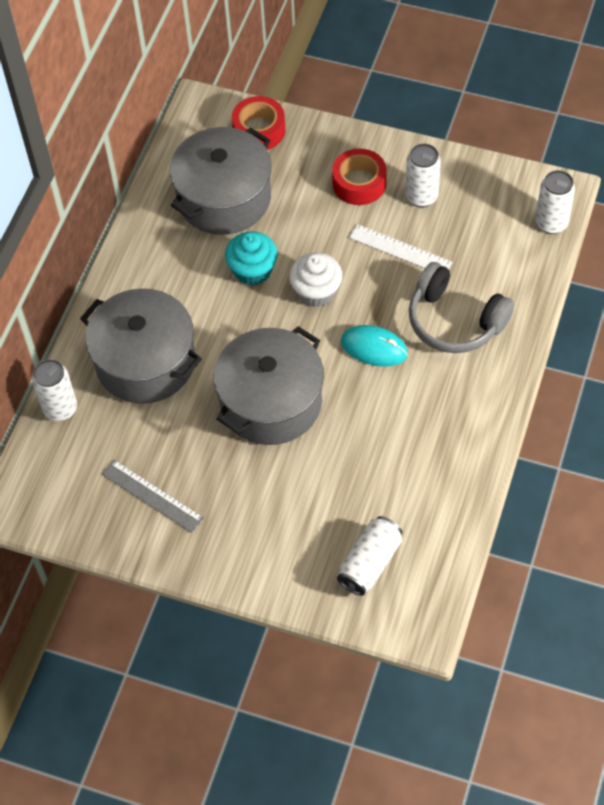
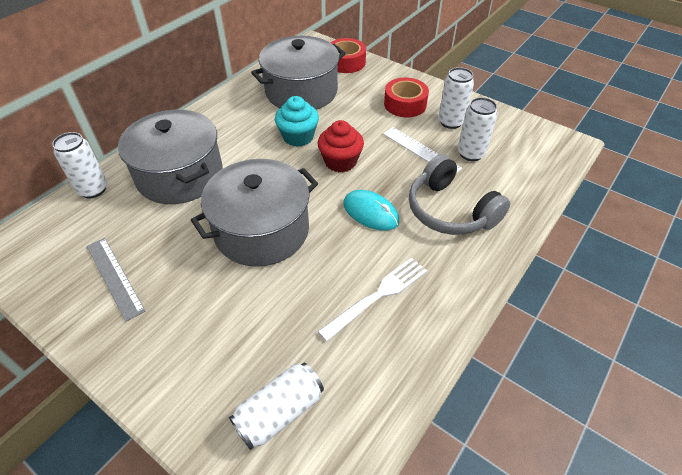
camera: 15 degrees right, 10 degrees down
white cupcake [289,253,342,307] -> red cupcake [318,120,364,172]
white can [535,170,575,234] -> white can moved to [458,97,498,161]
none -> white fork [318,257,427,342]

